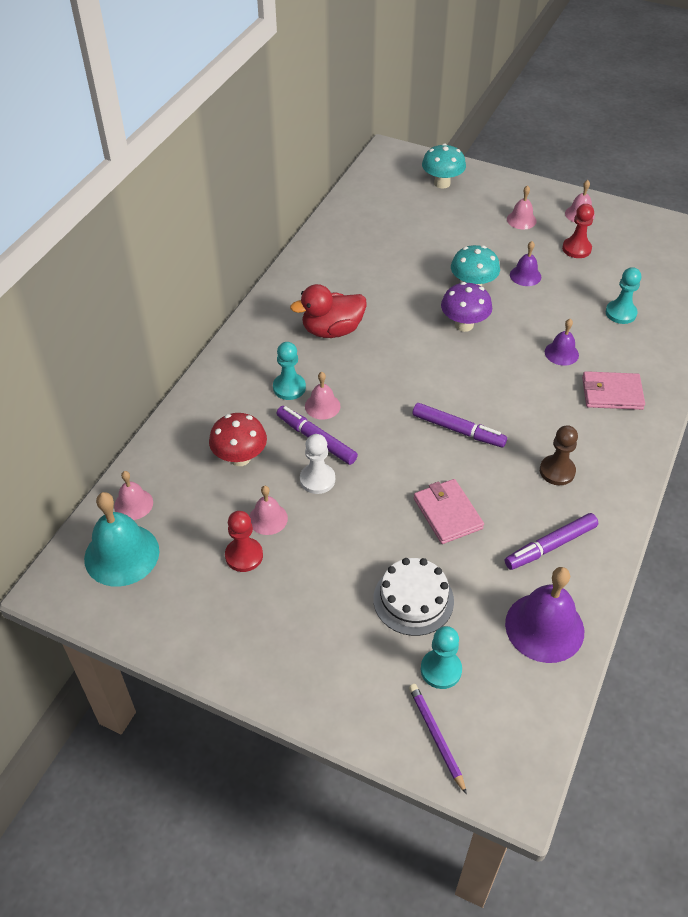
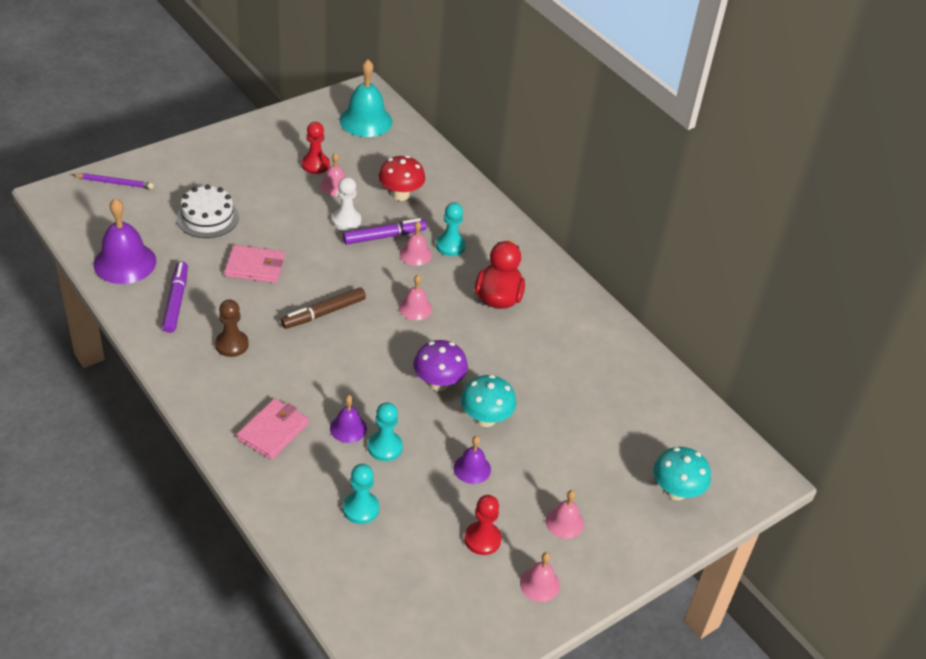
camera: 115 degrees right, 5 degrees down
pink bell [114,471,153,520] -> pink bell moved to [399,275,432,320]
purple marker [412,403,507,448] -> brown marker [281,287,366,329]
turquoise pawn [421,626,462,689] -> turquoise pawn moved to [368,402,403,461]

